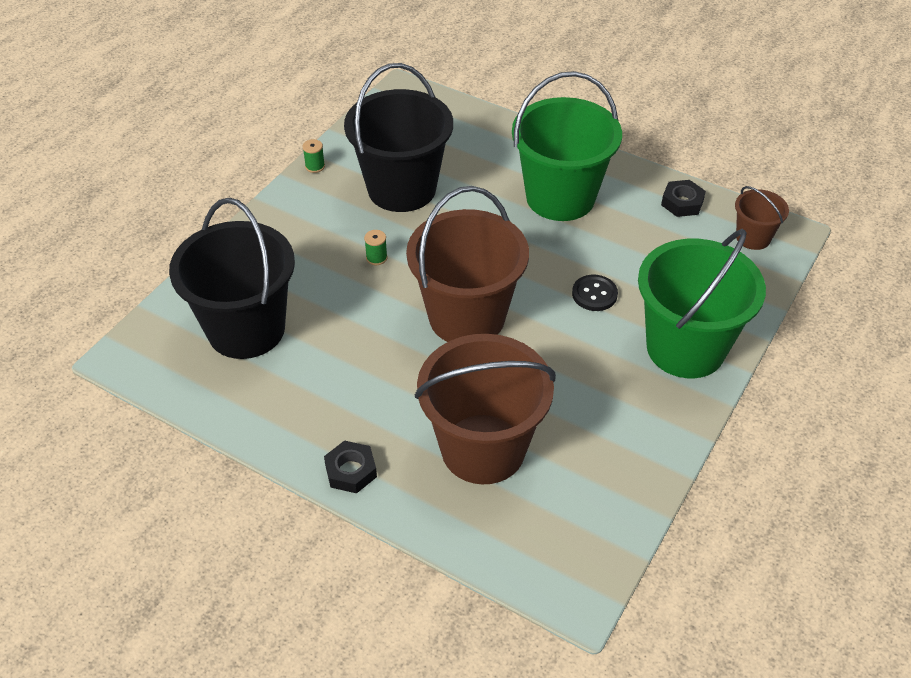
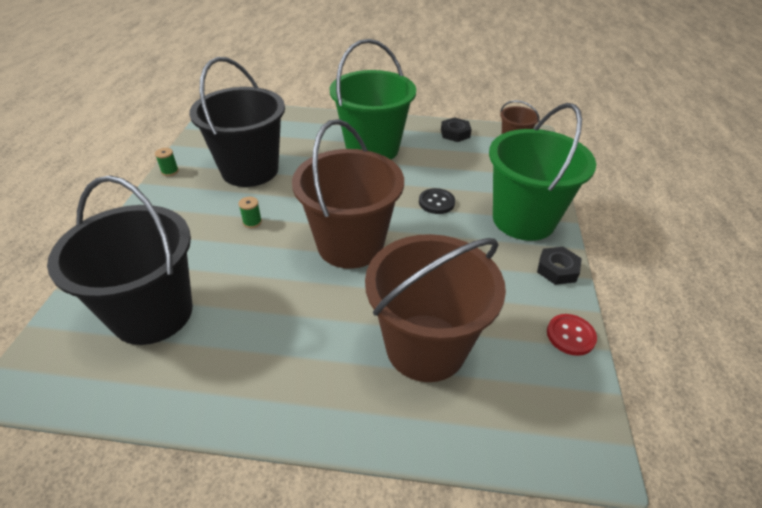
camera: 25 degrees left, 5 degrees down
black nut [324,440,377,493] -> black nut moved to [537,247,582,285]
none -> red button [547,314,597,356]

